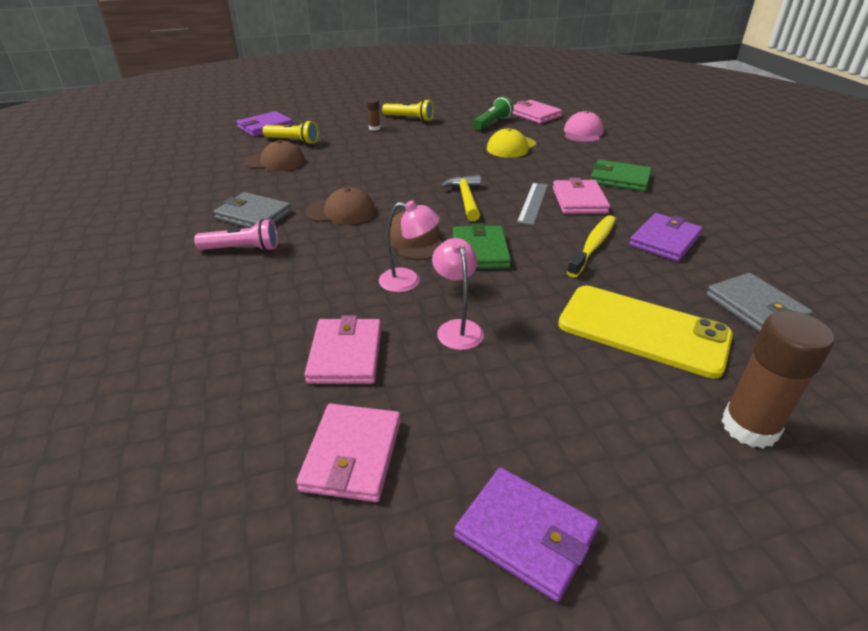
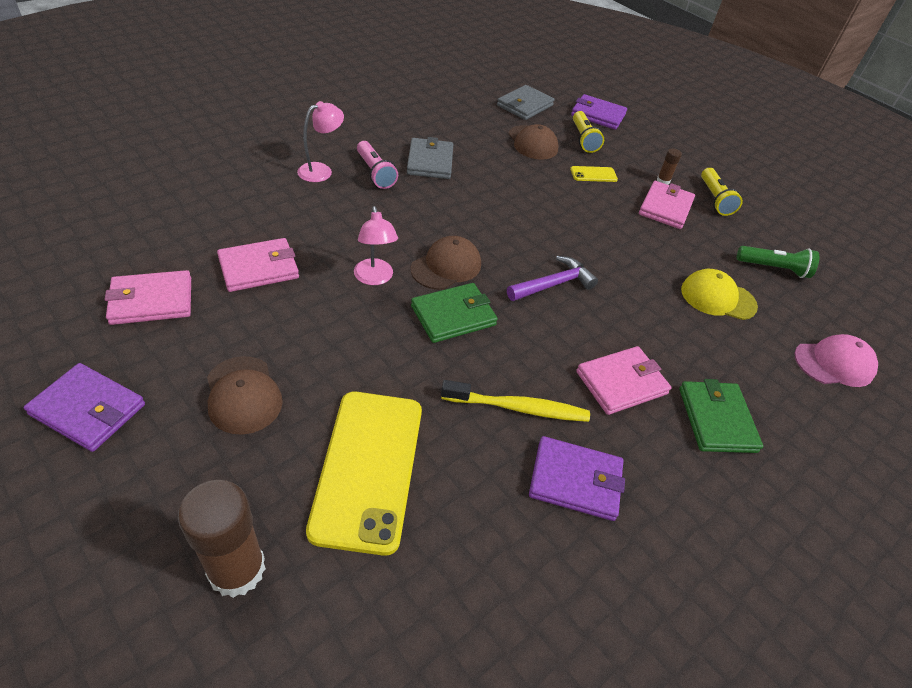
camera: 60 degrees right, 10 degrees up
brown cap [305,187,375,225] -> brown cap moved to [207,356,283,435]
pink lamp [432,238,484,350] -> pink lamp moved to [297,101,344,182]
yellow hammer [440,175,481,221] -> purple hammer [507,256,598,301]
purple wallet [454,467,599,602] -> purple wallet turned 75 degrees counterclockwise [24,363,145,452]
pink wallet [512,100,563,124] -> pink wallet moved to [639,181,695,229]
grey ruler [517,183,548,225] -> none
grey wallet [706,273,813,332] -> grey wallet moved to [497,85,554,120]
none -> yellow phone [570,166,618,182]

